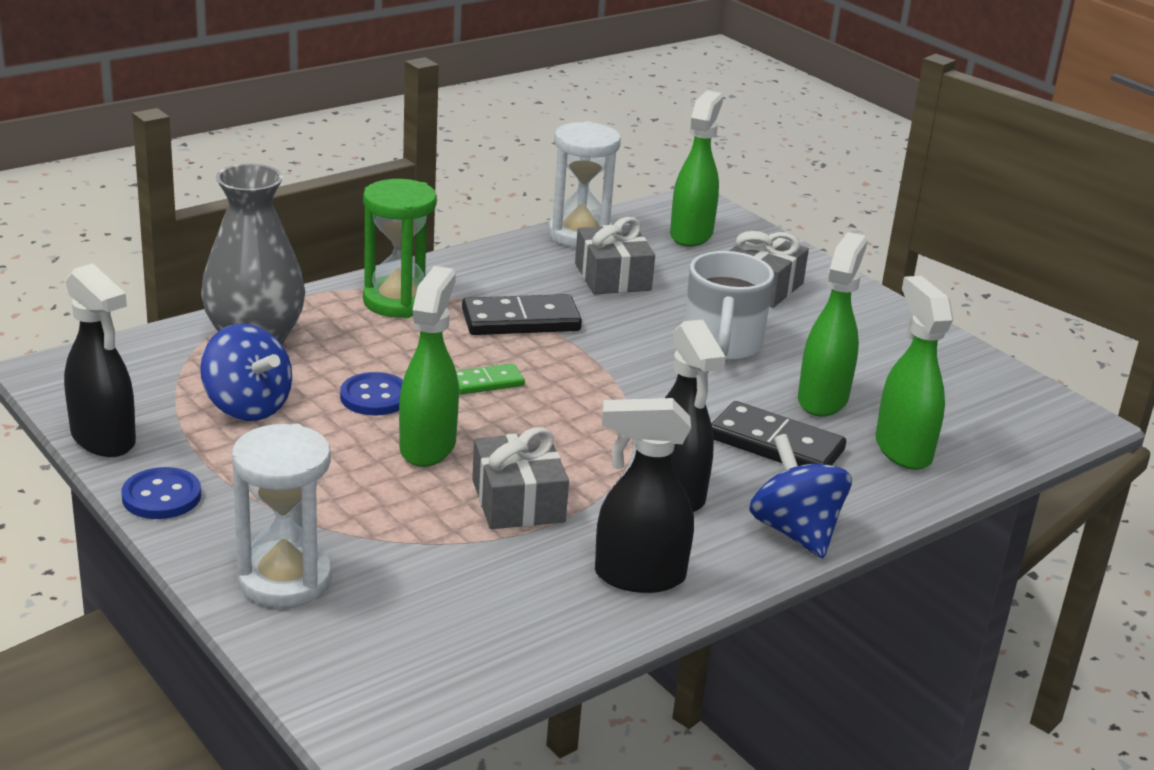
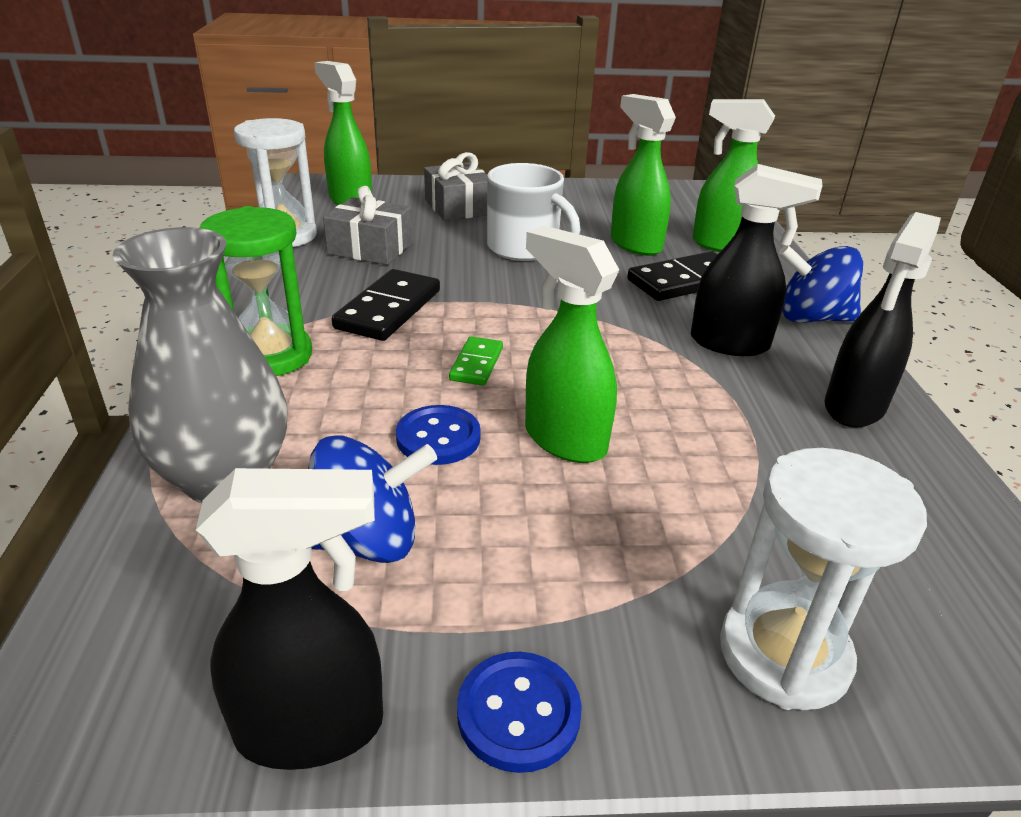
camera: 55 degrees left, 5 degrees up
grey gift [472,427,569,529] -> none

